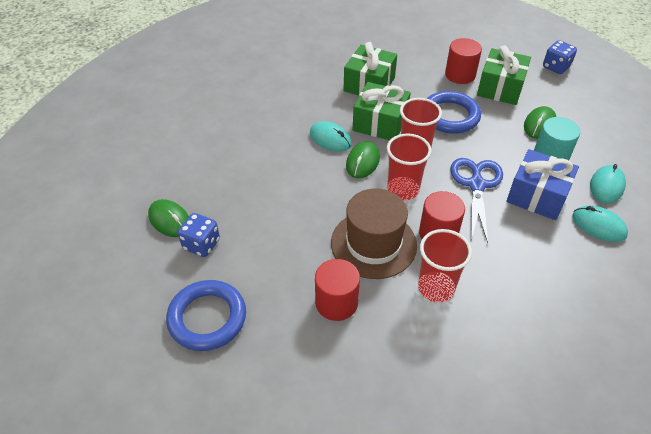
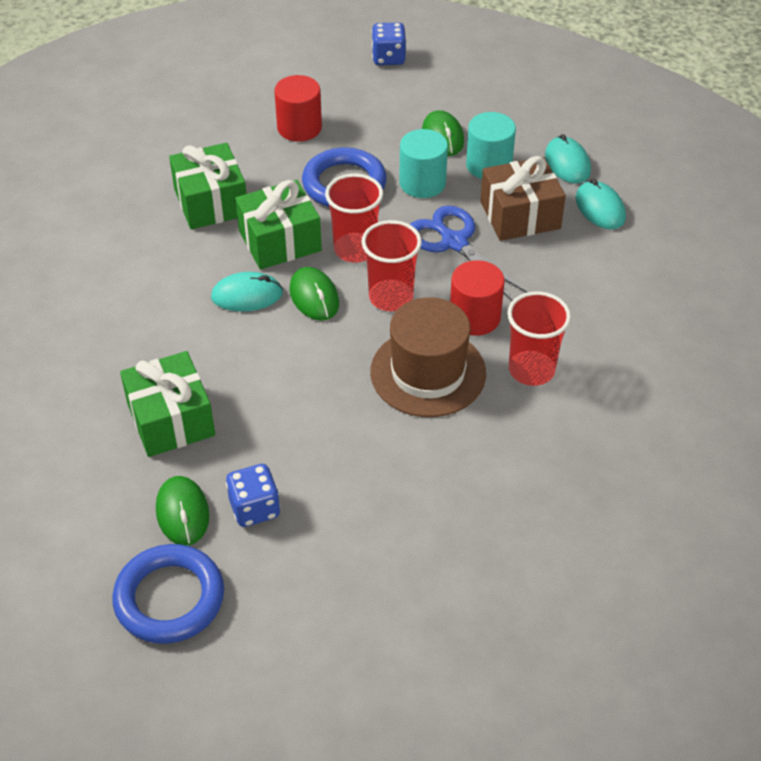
camera: 45 degrees left, 0 degrees up
green mouse [148,199,189,237] -> green mouse turned 75 degrees clockwise [156,476,209,545]
blue ring [166,280,246,351] -> blue ring moved to [112,544,224,644]
red cylinder [315,259,360,321] -> none
green gift [477,45,531,105] -> green gift moved to [120,351,215,457]
blue gift [506,149,579,220] -> brown gift [480,156,566,241]
turquoise mouse [572,206,628,242] -> turquoise mouse turned 75 degrees clockwise [576,179,626,229]
none -> turquoise cylinder [399,129,448,198]

